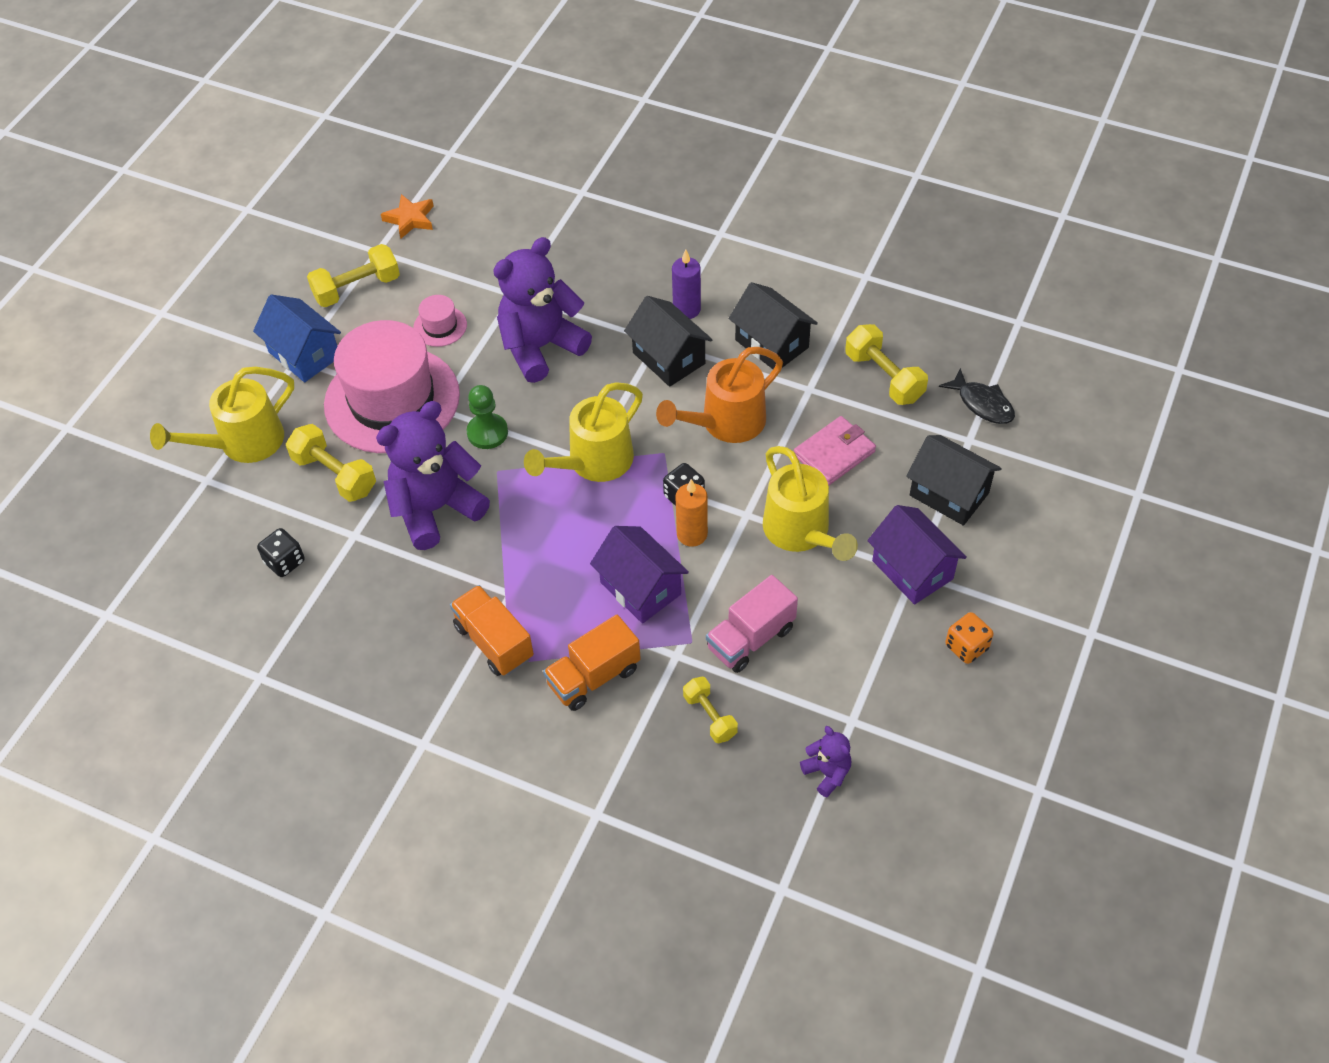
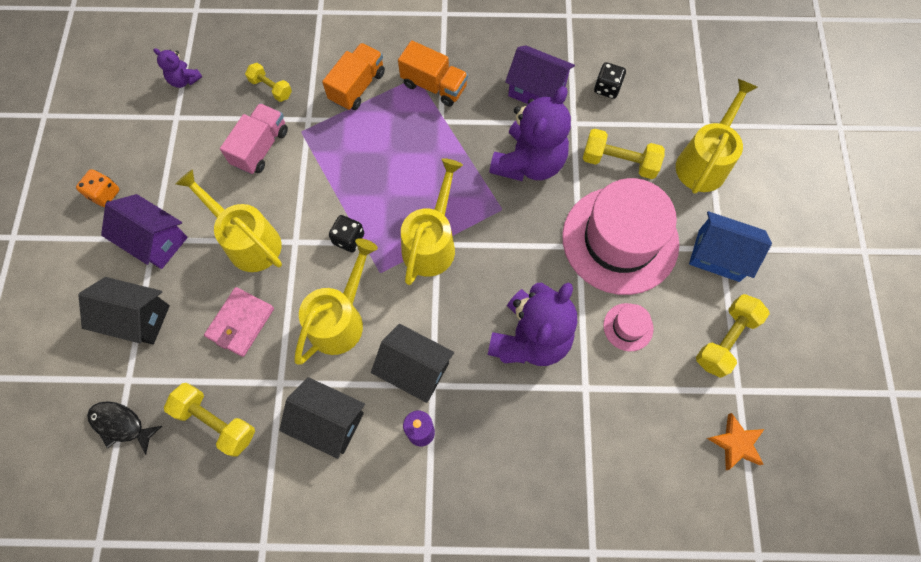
camera: 155 degrees right, 15 degrees up
green pawn [466,385,508,449] -> none
purple house [590,526,689,624] -> purple house moved to [505,45,575,104]
orange watering can [656,347,783,443] -> yellow watering can [294,238,378,365]
orange candle [675,479,708,547] -> none

